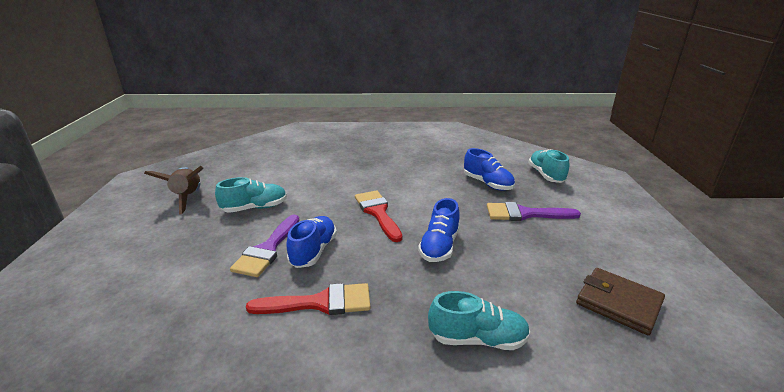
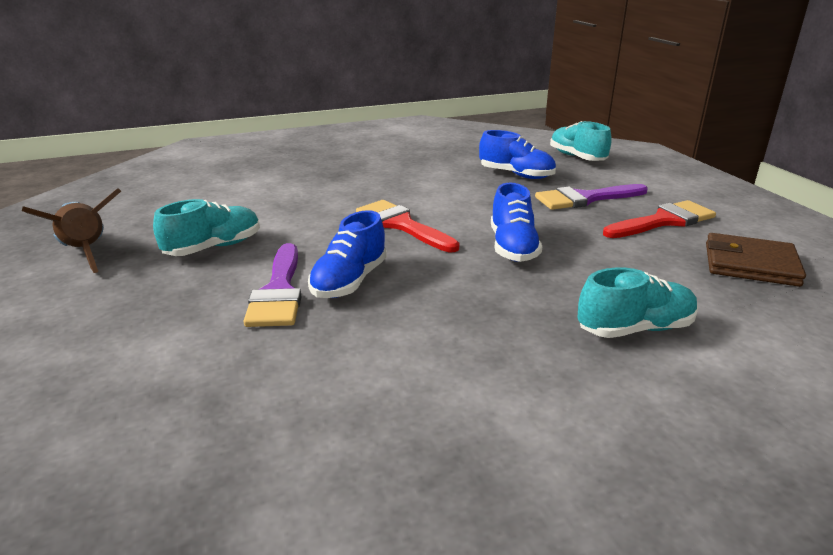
camera: 20 degrees left, 0 degrees up
red brush [246,283,370,315] -> red brush moved to [603,200,716,238]
blue shoe [286,216,337,268] -> blue shoe turned 150 degrees counterclockwise [308,210,387,298]

